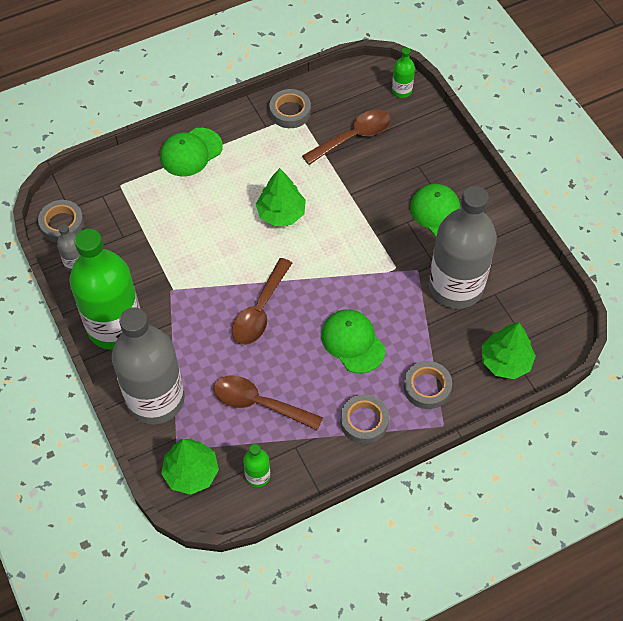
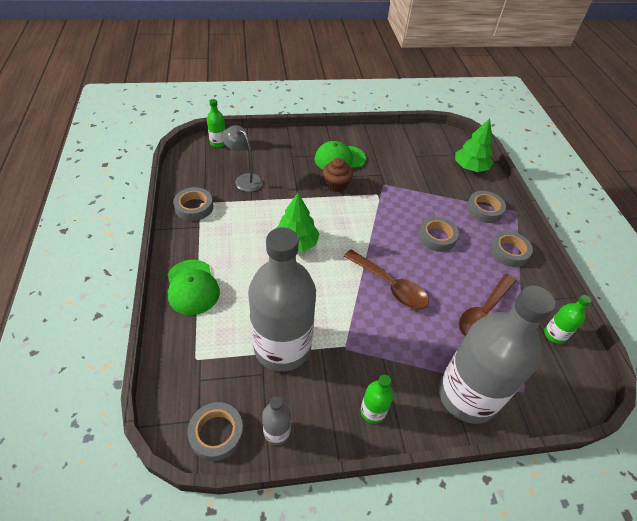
camera: 75 degrees left, 10 degrees down
green bottle [70,229,140,350] -> green bottle [361,374,393,424], size x0.41
green tree [161,439,219,495] -> none
brown spoon [302,110,391,165] -> grey lamp [222,125,263,192]
green cap [321,309,385,374] -> grey tape [418,217,459,252]
grey bottle [429,186,497,309] -> grey bottle moved to [248,227,316,372]
none -> brown cupcake [323,158,353,192]

